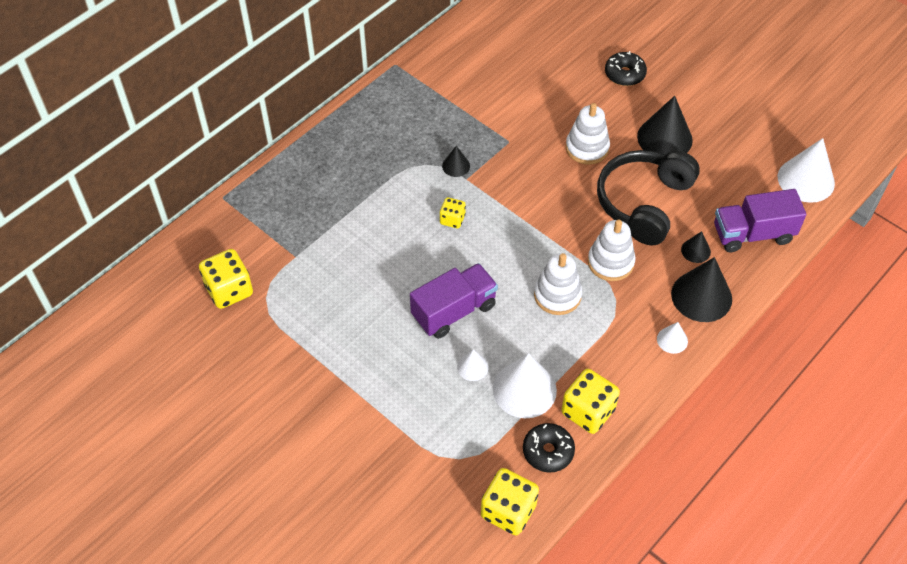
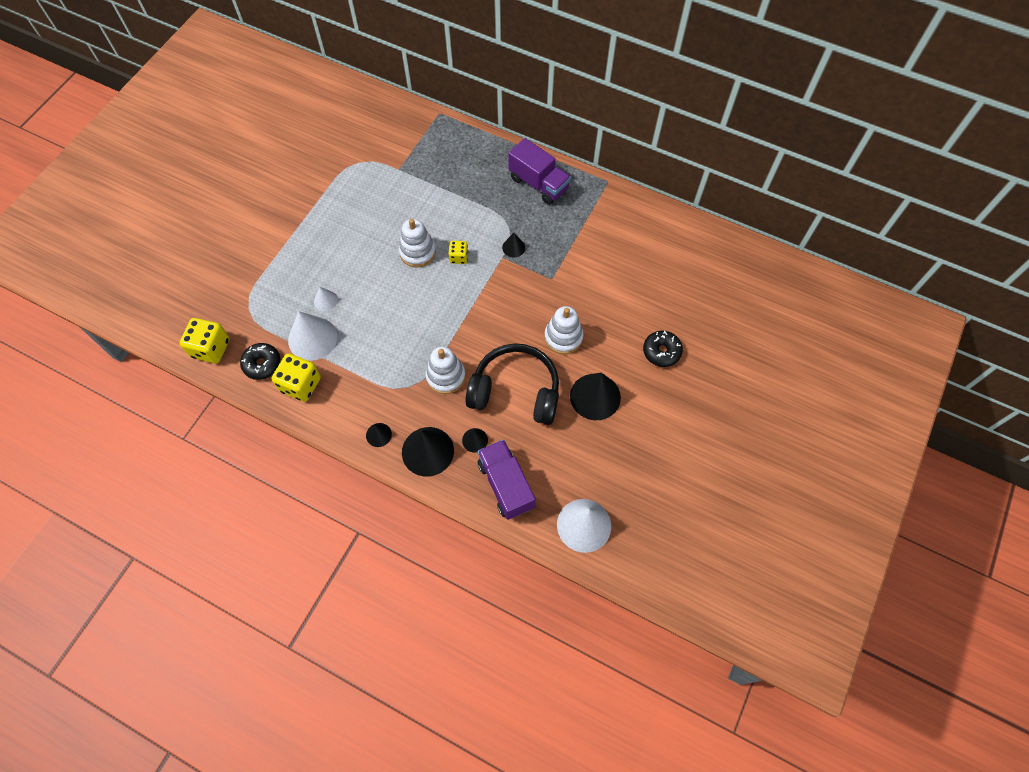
camera: 75 degrees right, 10 degrees up
yellow dice [199,249,253,309] -> none
purple truck [410,263,498,339] -> purple truck moved to [508,138,571,205]
white stacking toy [534,253,582,315] -> white stacking toy moved to [399,219,436,268]
white cone [657,322,688,354] -> black cone [366,423,392,447]

